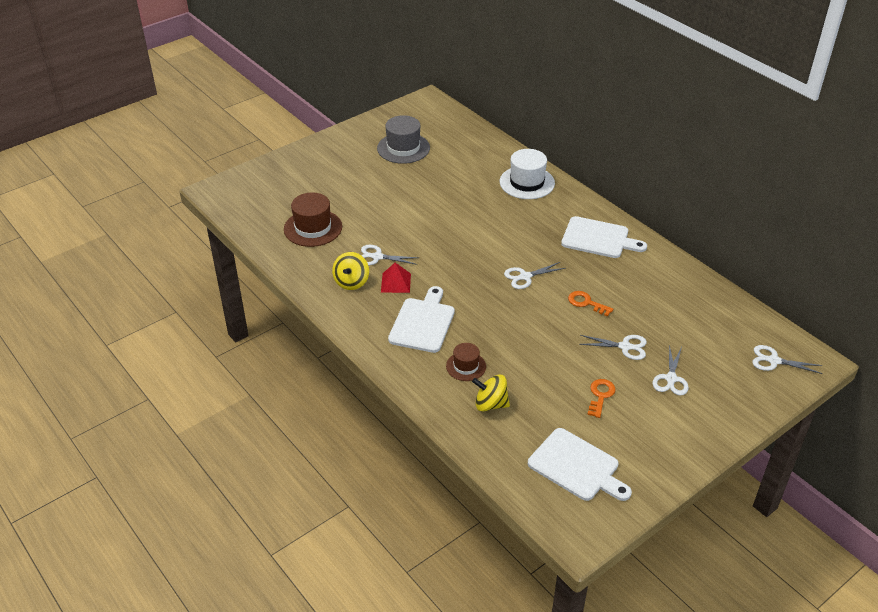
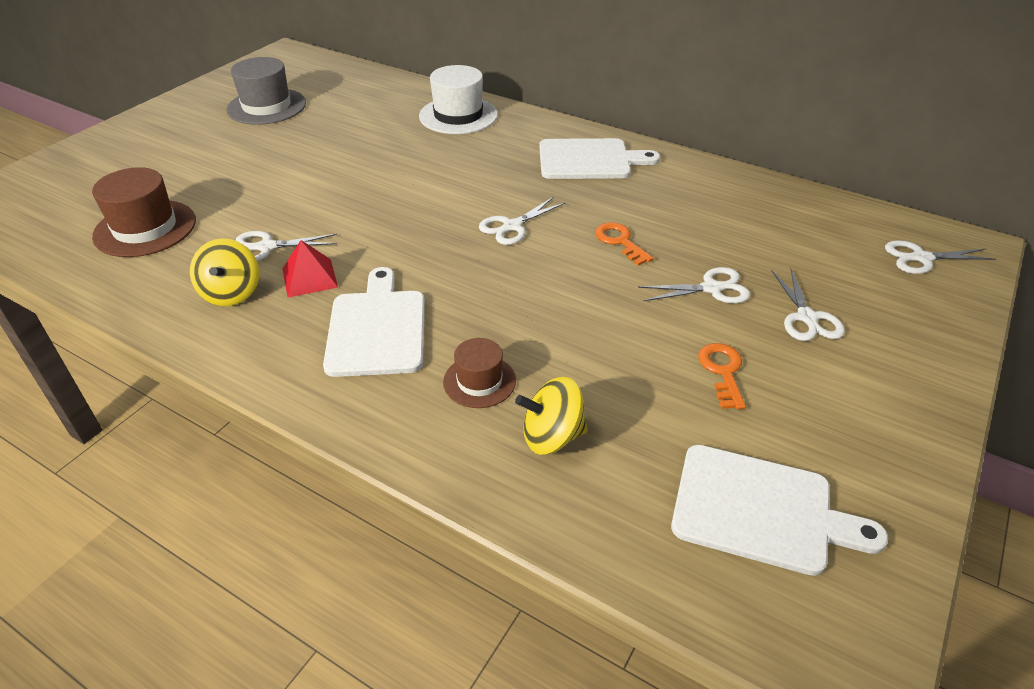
camera: 20 degrees left, 0 degrees up
orange key [568,291,613,317] -> orange key turned 45 degrees clockwise [595,222,654,266]

